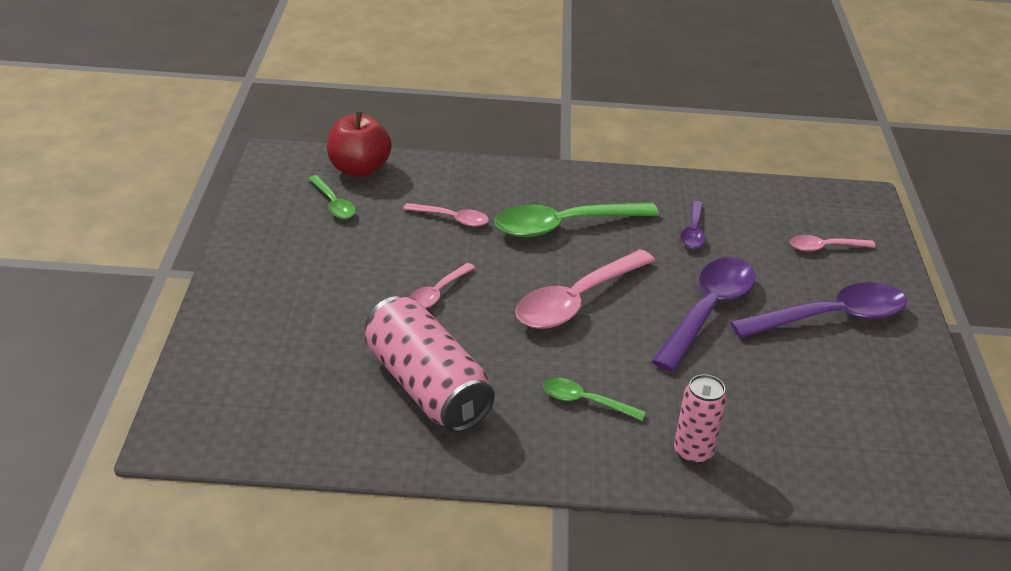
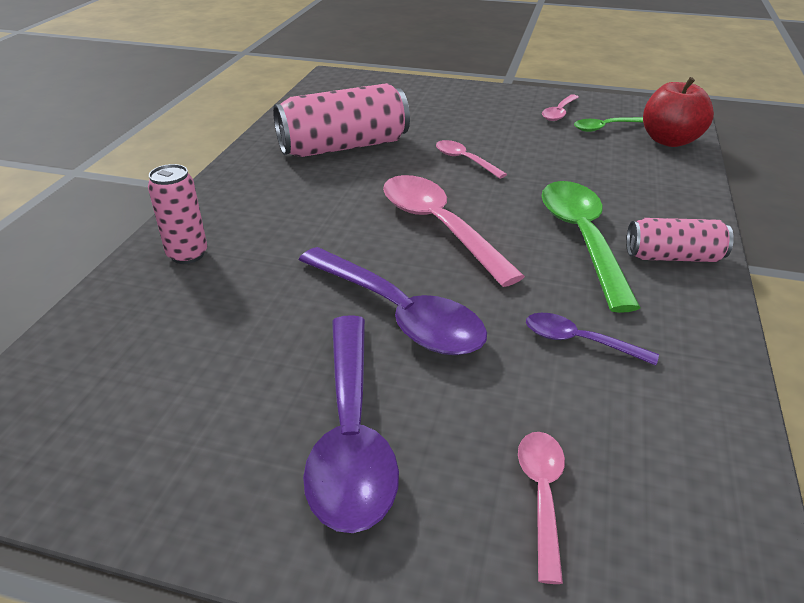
camera: 105 degrees right, 0 degrees up
pink spoon [403,203,489,227] -> pink spoon moved to [542,94,579,121]
green spoon [543,378,645,421] -> none
none -> pink can [626,218,734,262]

